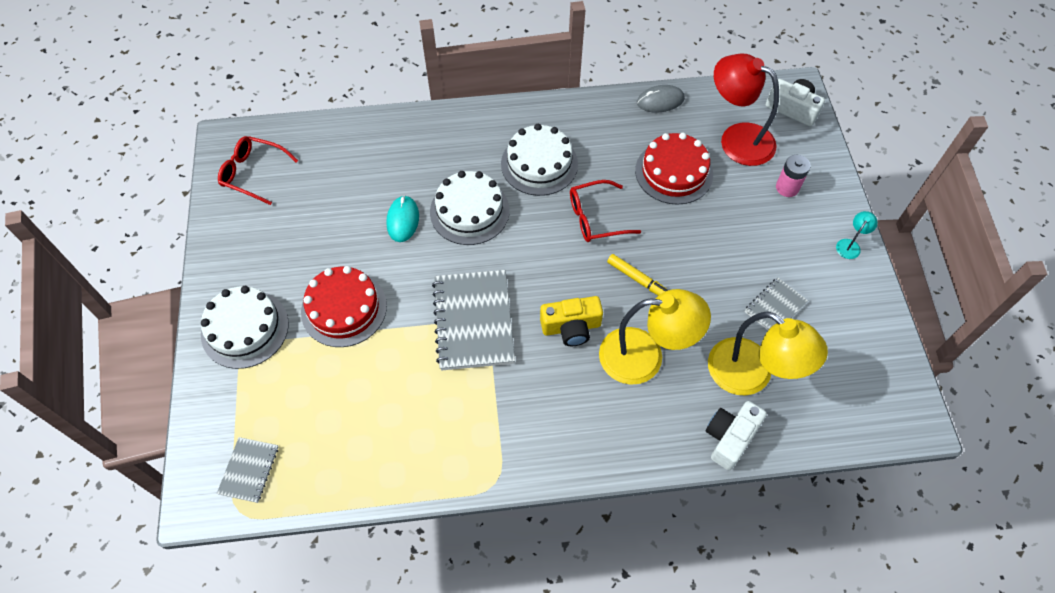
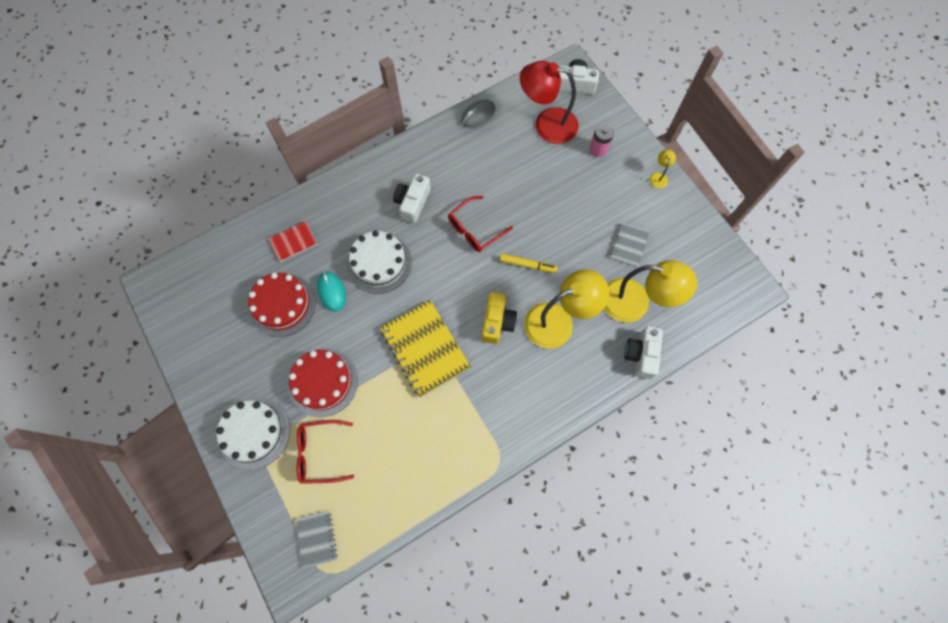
camera: 25 degrees left, 10 degrees up
red glasses [218,136,298,205] -> red glasses moved to [297,420,354,484]
grey notebook [432,270,515,370] -> yellow notebook [380,300,471,397]
white cake [501,124,578,196] -> white camera [393,174,431,223]
yellow camera [540,296,603,346] -> yellow camera turned 45 degrees counterclockwise [482,292,517,344]
red cake [635,133,713,205] -> red cake moved to [248,272,316,337]
turquoise lamp [836,211,878,259] -> yellow lamp [650,149,676,188]
none -> red notebook [269,221,317,262]

